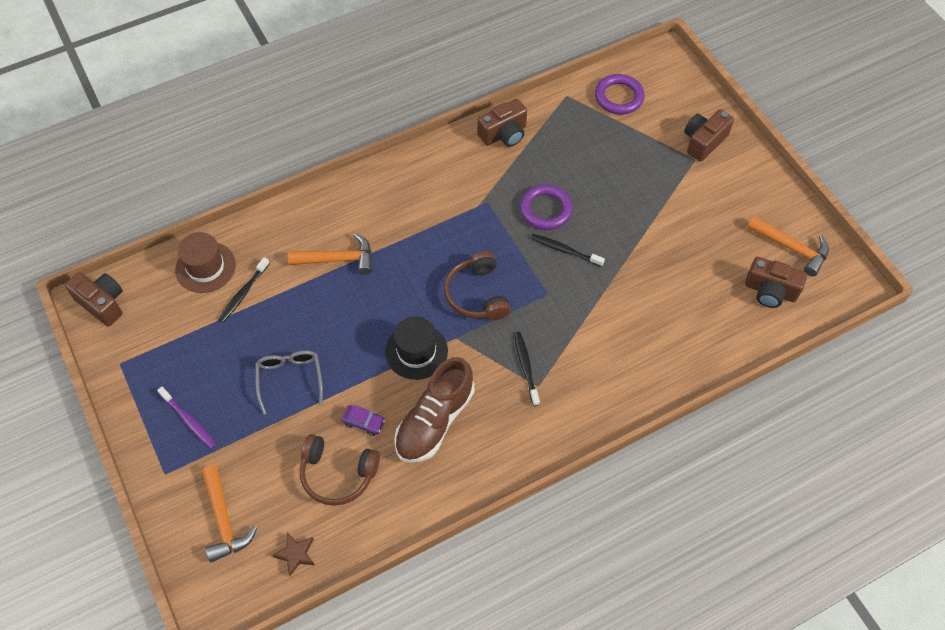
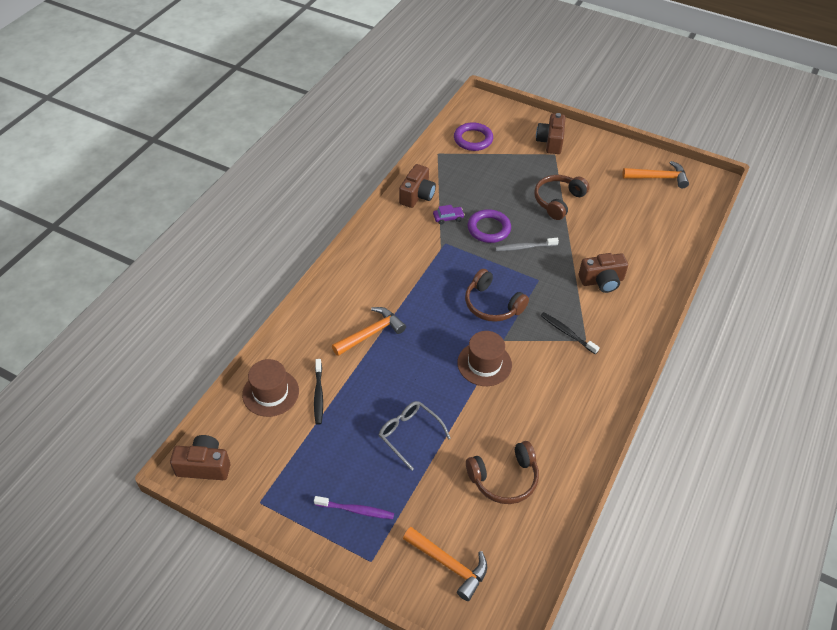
camera: 35 degrees left, 10 degrees down
brown star [272,533,315,576] -> none
purple car [342,405,385,436] -> purple car moved to [433,205,465,224]
black hat [385,316,448,380] -> brown hat [457,331,512,386]
brown shoe [394,357,474,463] -> none
black toothbrush [531,234,605,267] -> grey toothbrush [495,238,559,251]
brown camera [745,257,807,308] -> brown camera moved to [579,253,628,293]
none -> brown headphones [534,175,590,220]

